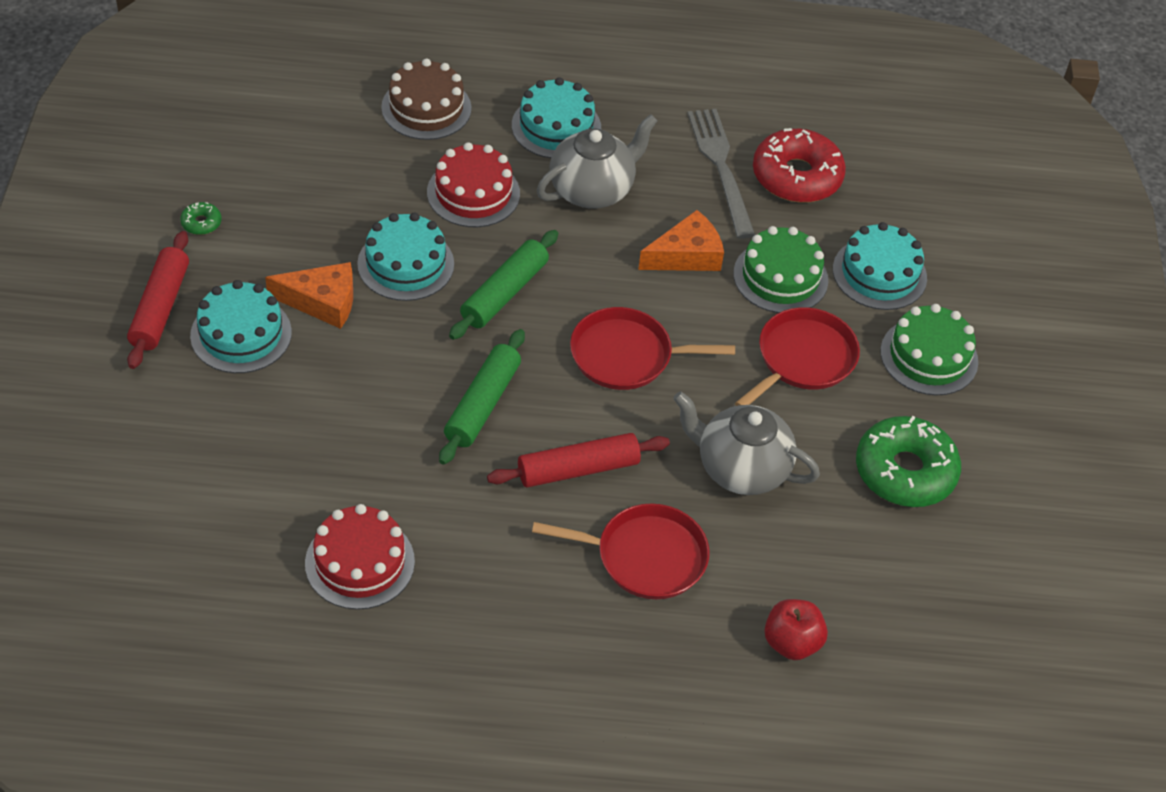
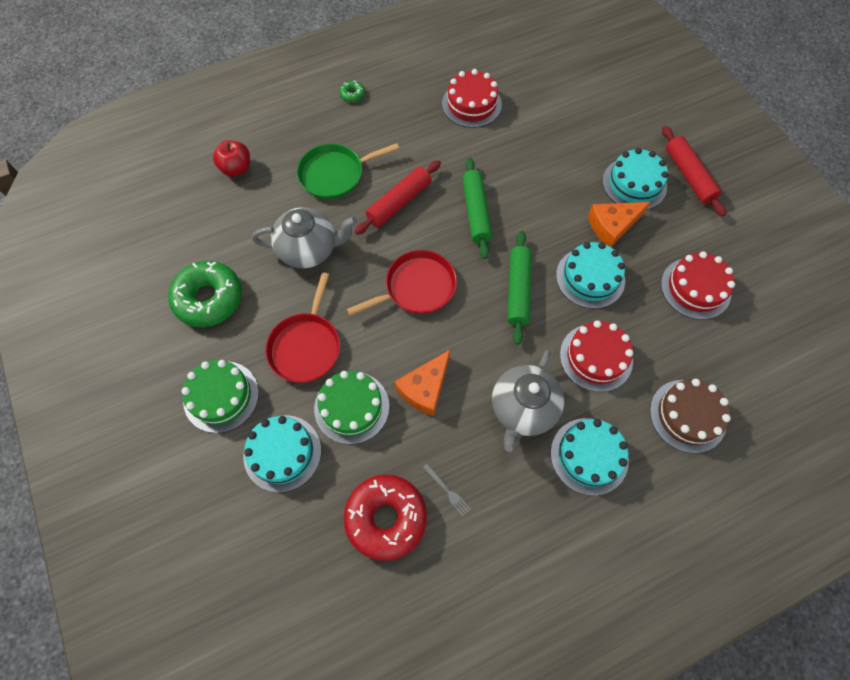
camera: 155 degrees right, 15 degrees up
green donut [180,202,221,235] -> green donut moved to [340,80,365,102]
red pan [532,503,709,599] -> green pan [297,143,399,199]
grey fork [687,109,755,239] -> grey fork [423,463,470,516], size x0.40
none -> red cake [661,251,735,320]

